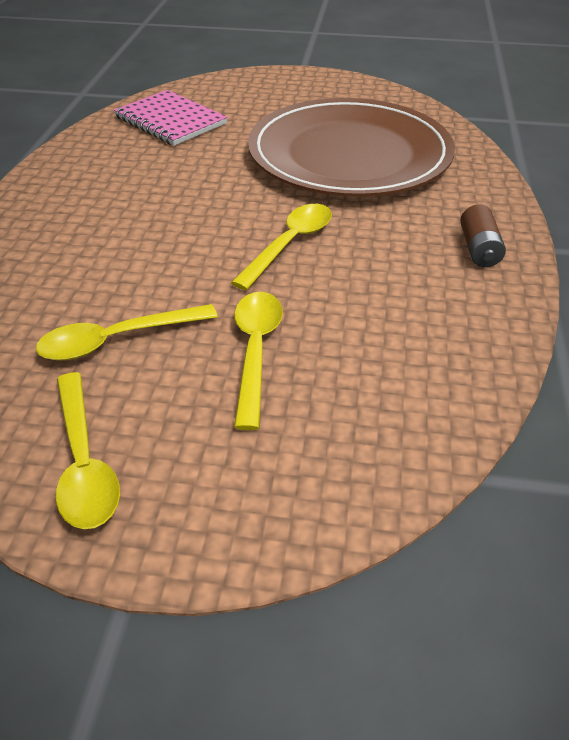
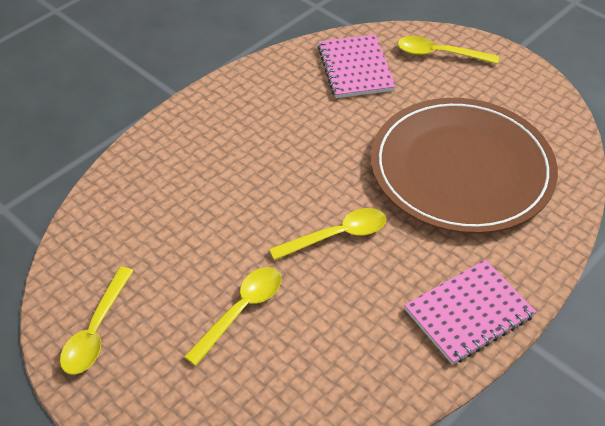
camera: 35 degrees right, 5 degrees up
yellow spoon [36,304,218,361] -> yellow spoon moved to [398,36,499,64]
brown battery [460,204,506,267] -> pink notebook [404,260,536,365]

